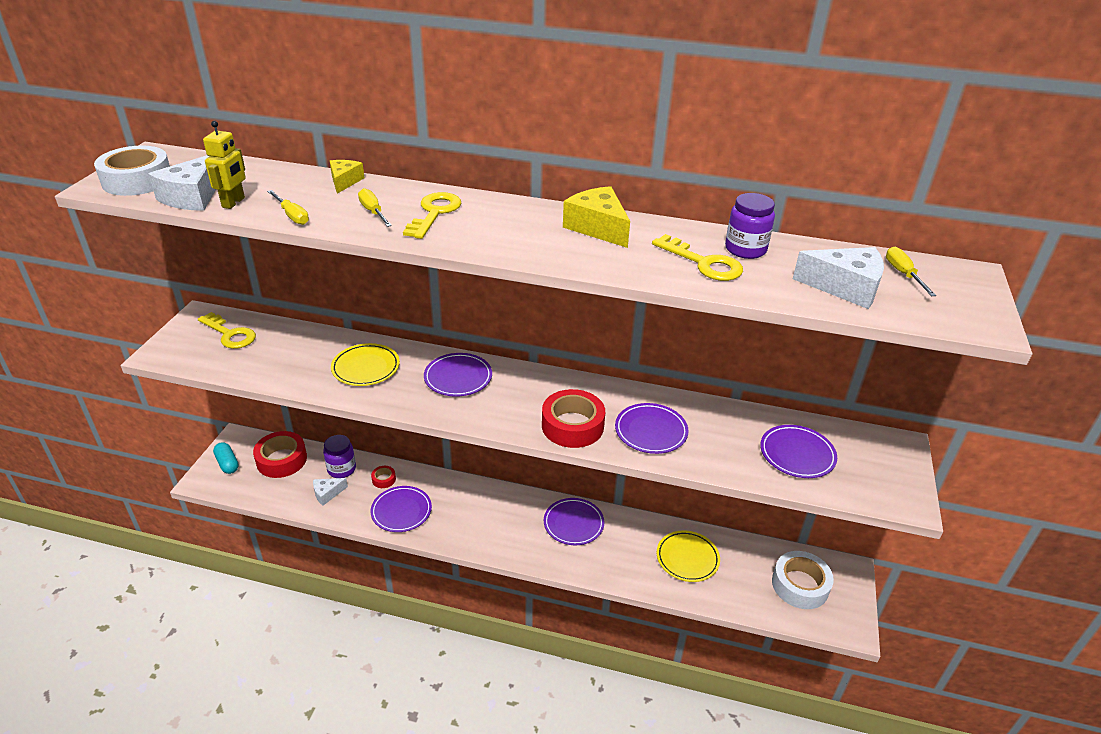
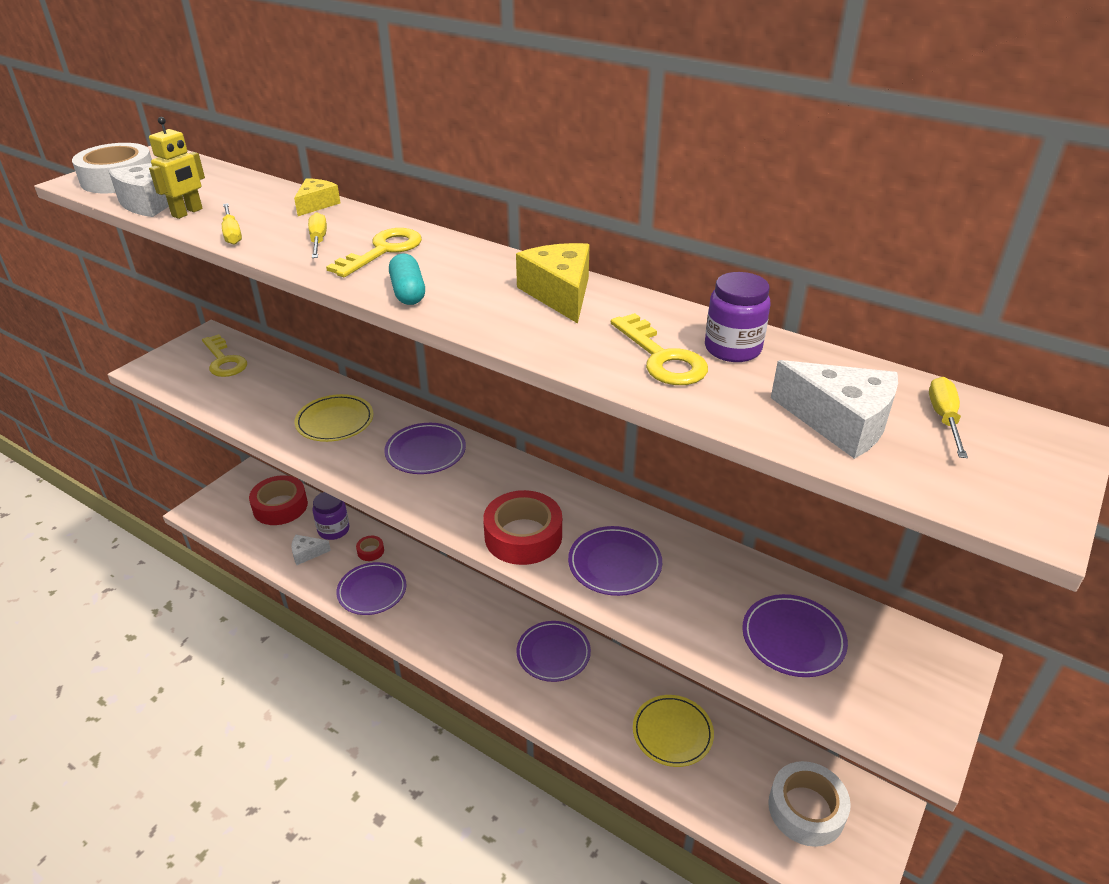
camera: 20 degrees right, 0 degrees up
turquoise capsule [213,442,239,474] -> turquoise capsule moved to [389,254,425,305]

